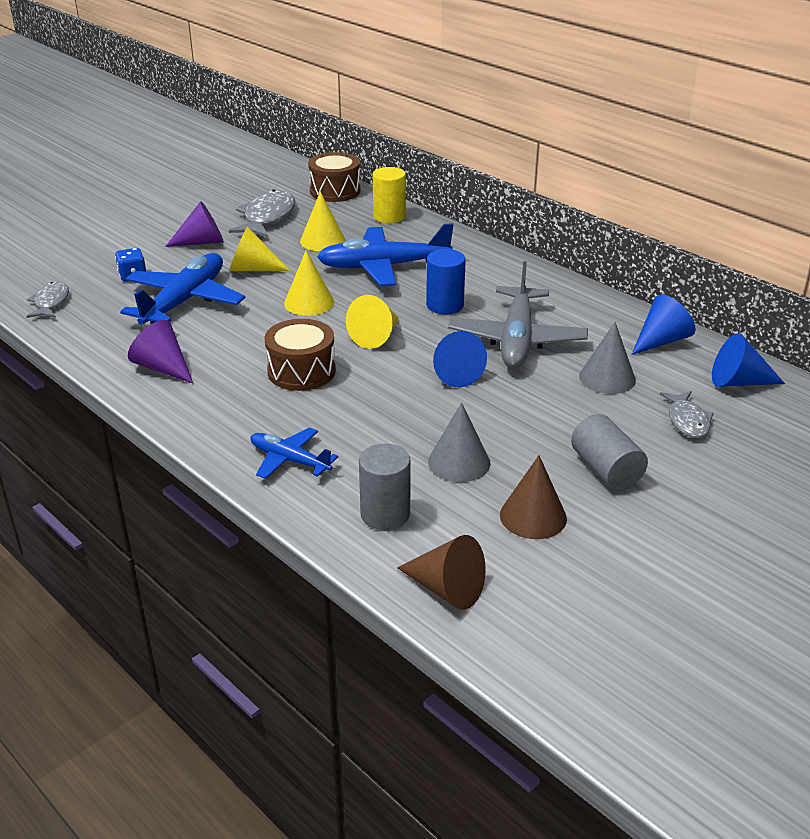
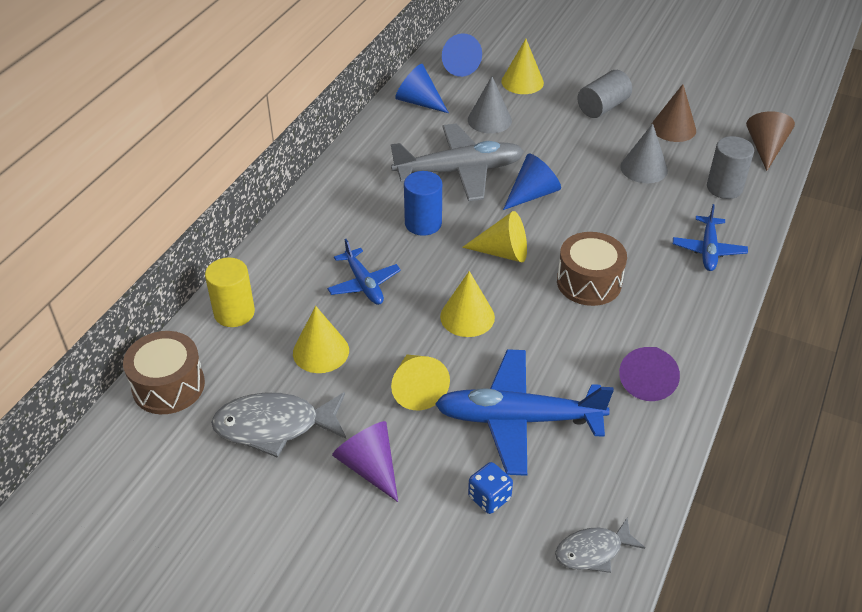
camera: 110 degrees left, 10 degrees up
blue plane [317,223,453,286] -> blue plane [327,239,401,305], size x0.55
grey fish [660,391,714,438] -> yellow cone [501,39,544,94]

